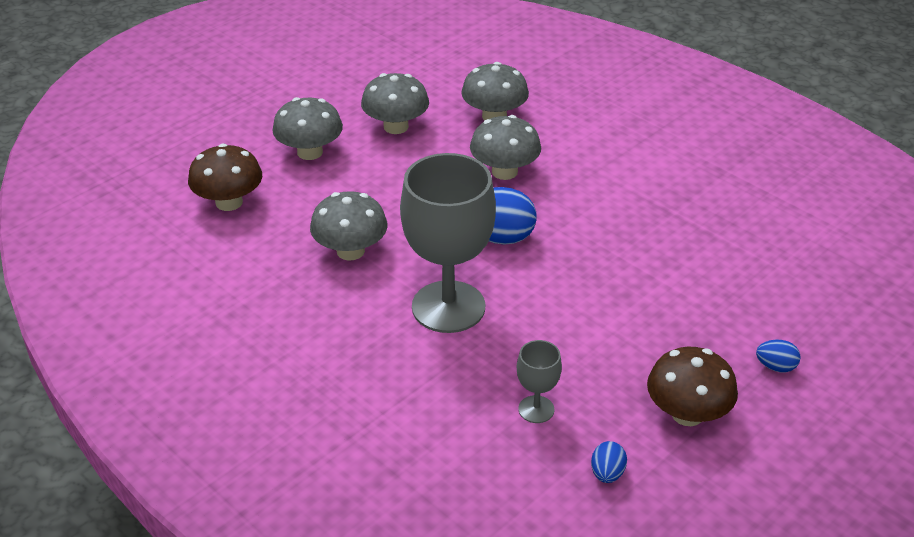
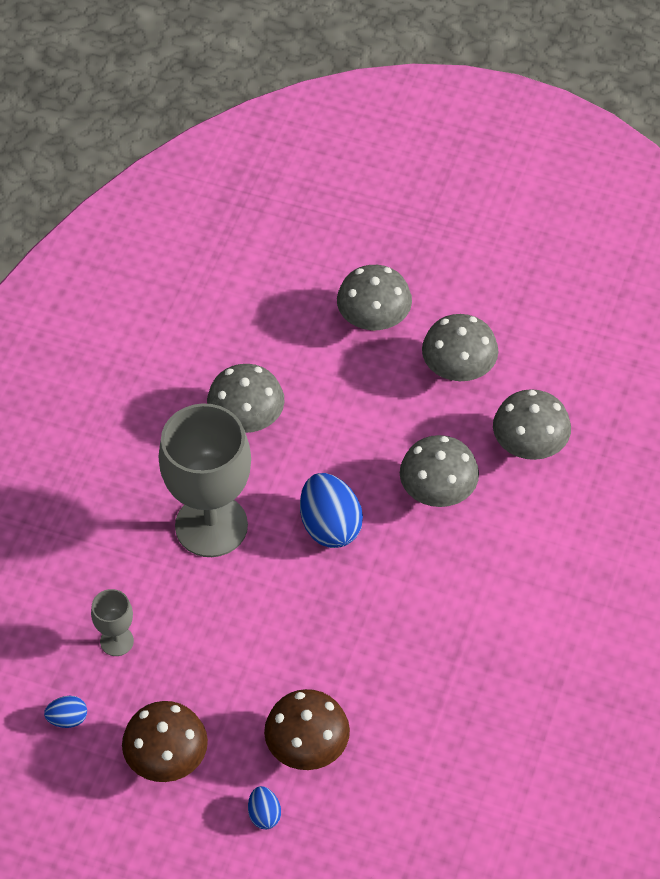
camera: 65 degrees right, 15 degrees up
brown mushroom [188,144,262,211] -> brown mushroom moved to [264,689,350,770]

